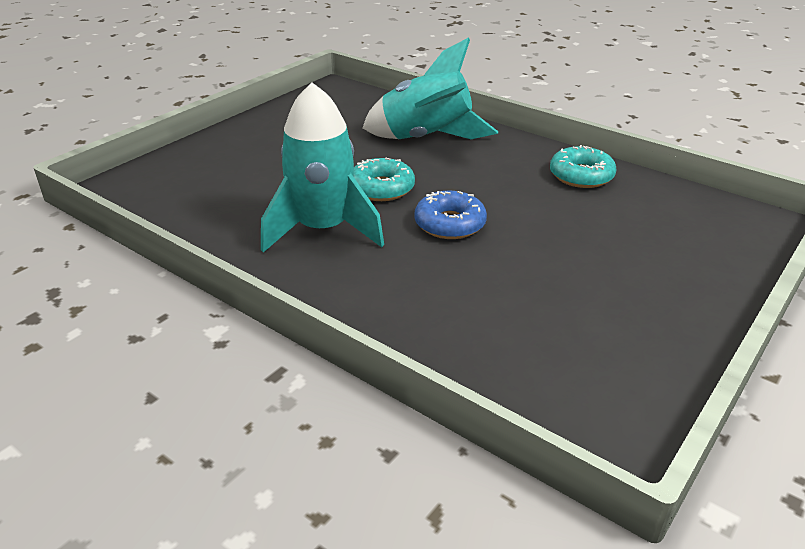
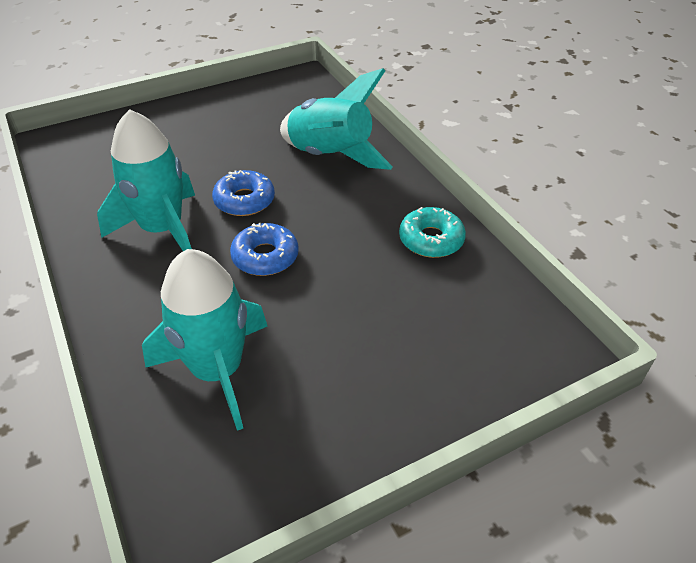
camera: 25 degrees right, 10 degrees up
turquoise donut [354,158,415,201] -> blue donut [212,170,275,216]
none -> turquoise rocket [142,249,267,431]

